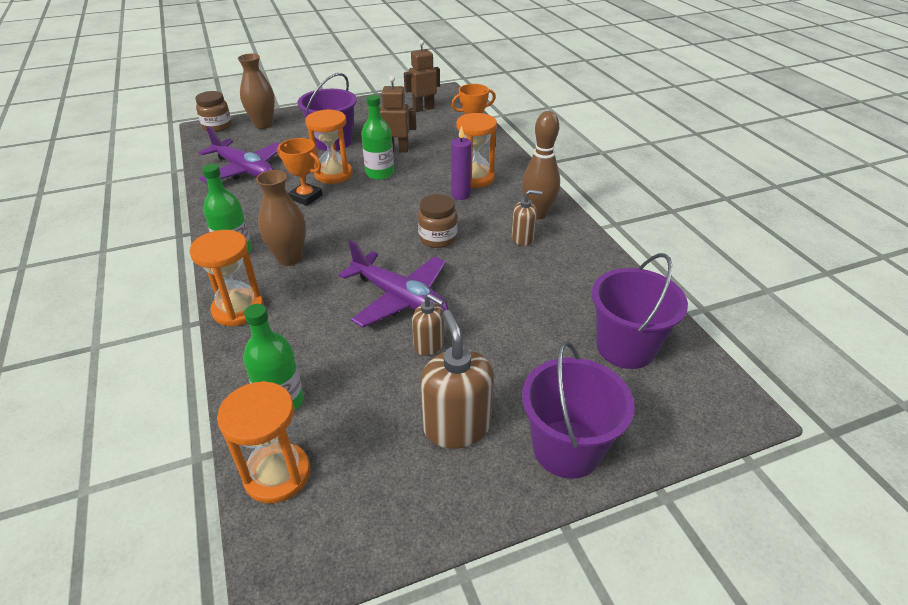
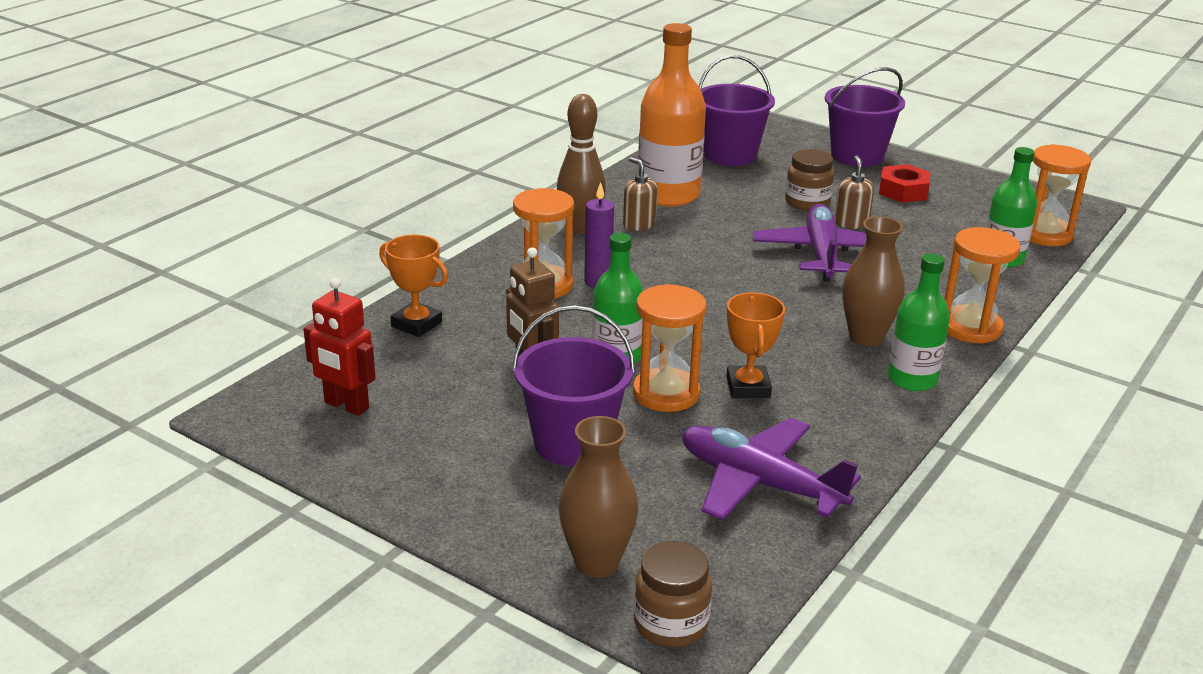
camera: 125 degrees left, 10 degrees down
purple plane [199,126,280,183] -> purple plane turned 60 degrees counterclockwise [682,418,861,520]
brown robot [404,40,440,112] -> red robot [303,278,376,416]
brown jar [418,194,458,248] -> brown jar moved to [785,149,834,211]
brown soap dispenser [420,310,494,449] -> red nut [879,164,931,203]
none -> orange bottle [638,23,706,207]

